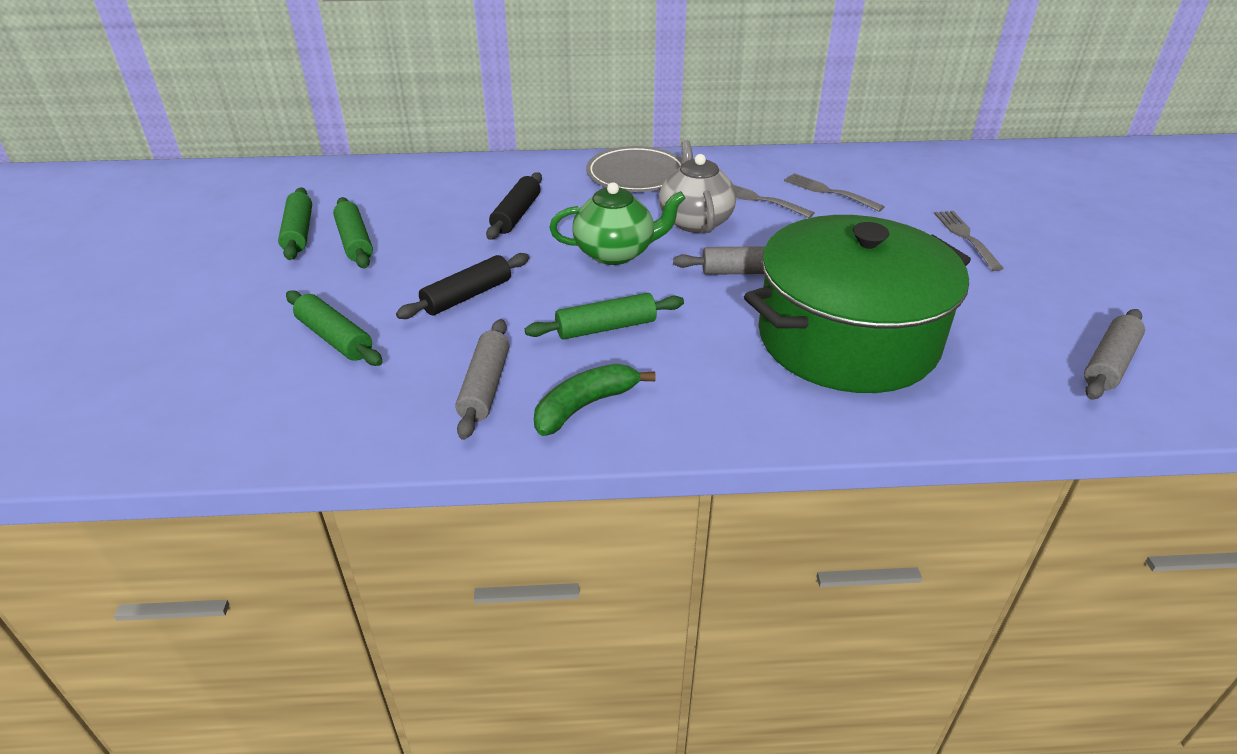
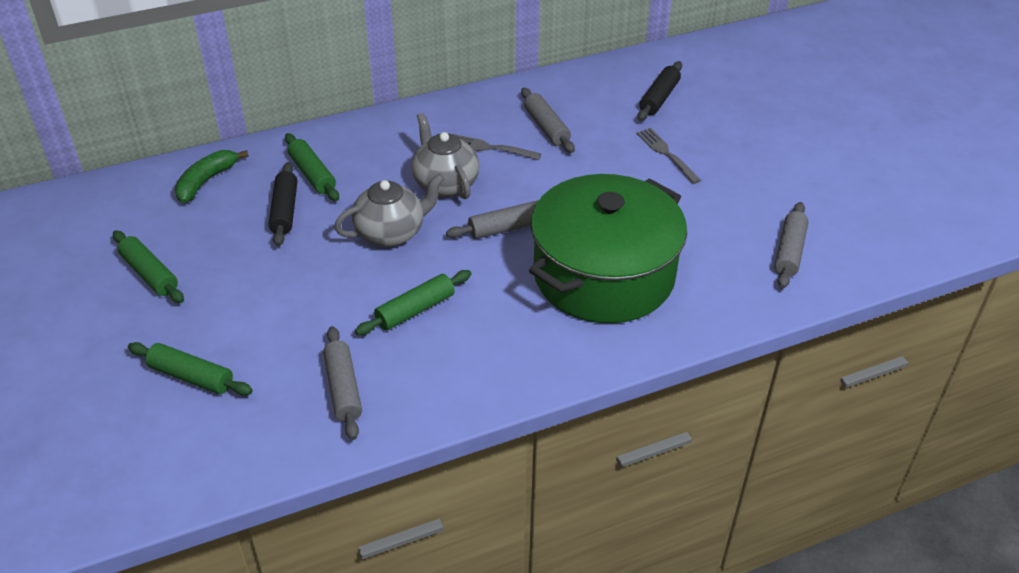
camera: 20 degrees left, 5 degrees up
green rolling pin [278,187,312,260] -> green rolling pin moved to [285,133,339,201]
black rolling pin [396,253,529,319] -> black rolling pin moved to [637,61,682,121]
green banana [534,364,656,436] -> green banana moved to [175,150,249,203]
green teapot [549,182,686,265] -> grey teapot [334,173,445,247]
grey plate [586,146,681,192] -> none
grey fork [784,173,885,212] -> grey rolling pin [521,88,575,153]

